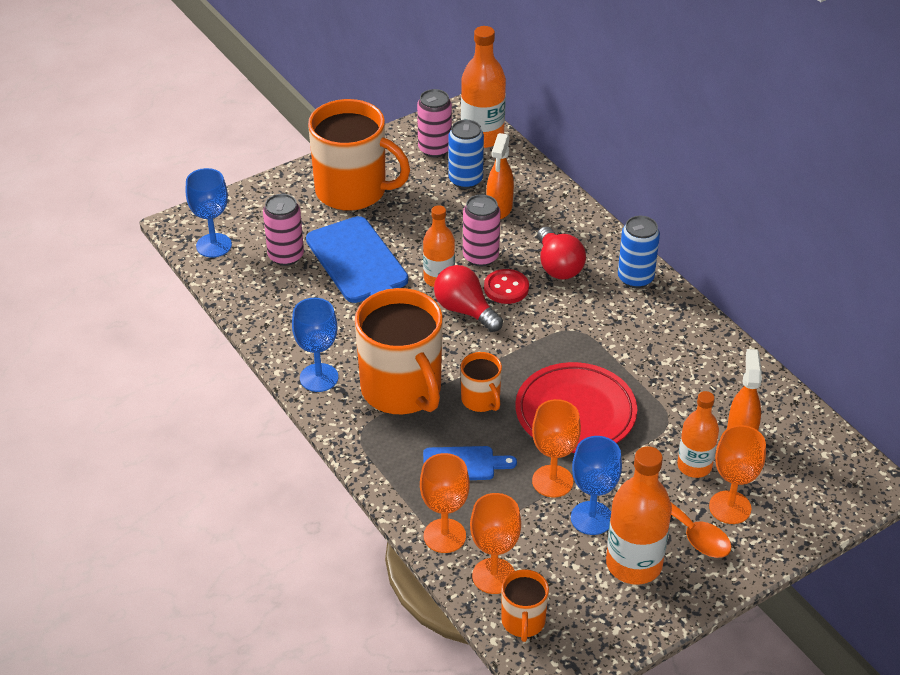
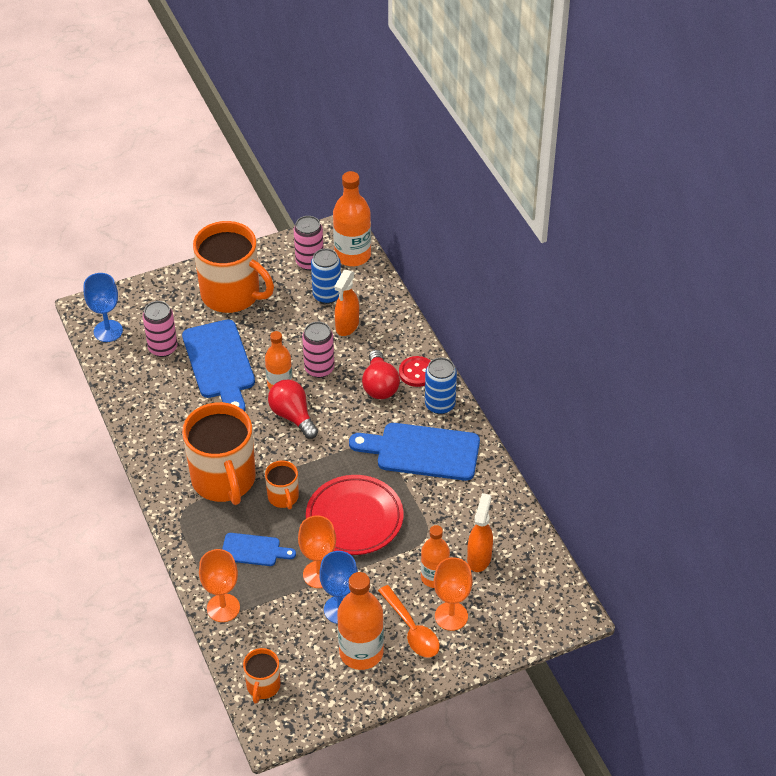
camera: 10 degrees right, 5 degrees up
blue goblet [292,298,338,392] -> none
orange goblet [470,493,521,594] -> none
red button [484,269,529,304] -> red button moved to [399,356,431,387]
none -> blue cutting board [349,423,480,481]

